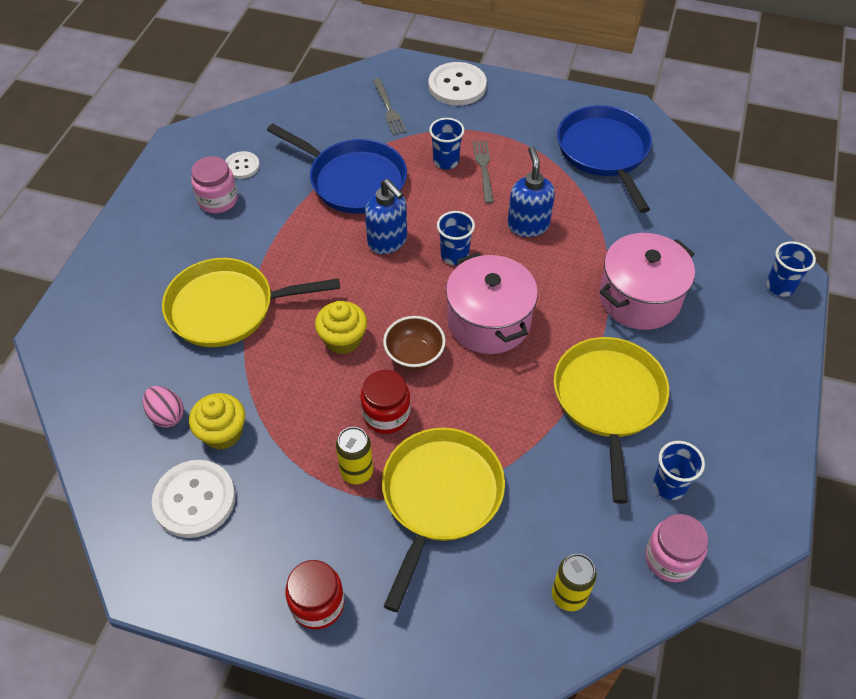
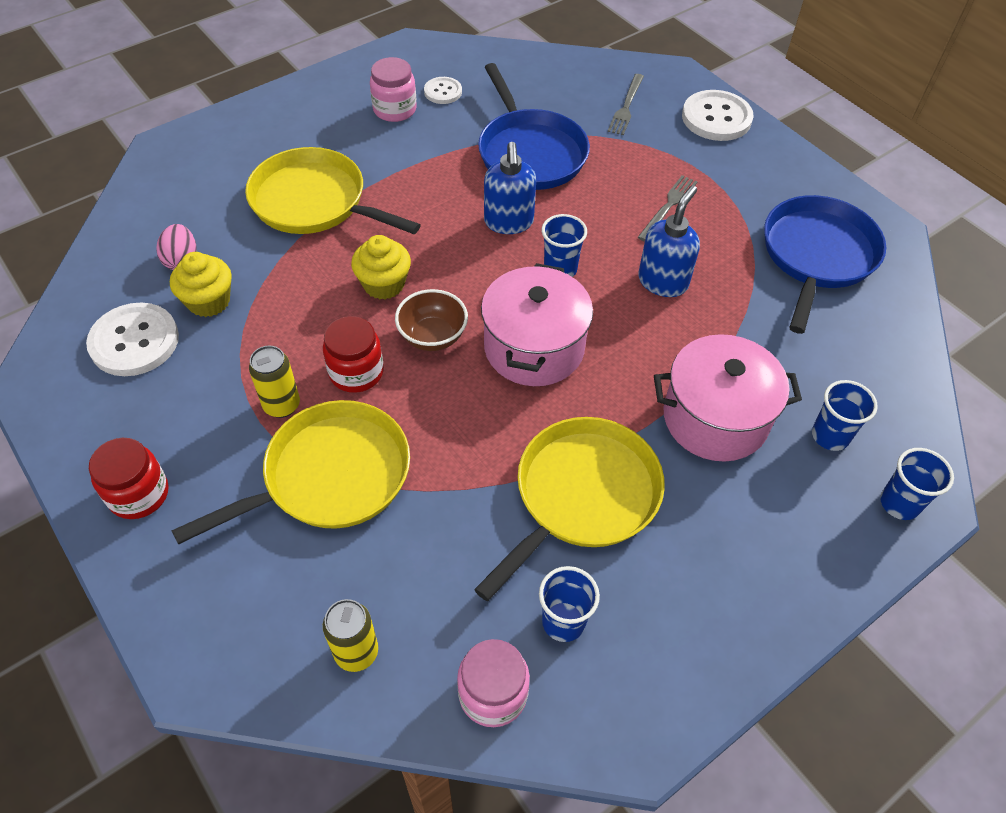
camera: 35 degrees right, 0 degrees up
blue cup [429,118,464,169] -> blue cup moved to [812,380,878,451]

